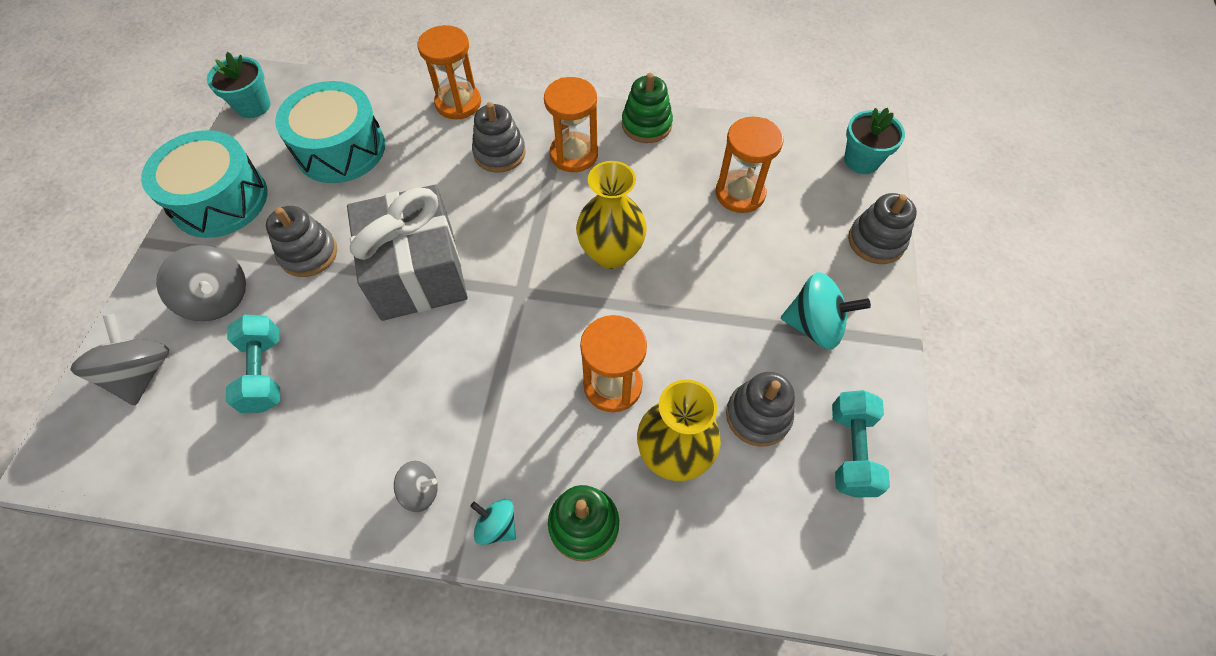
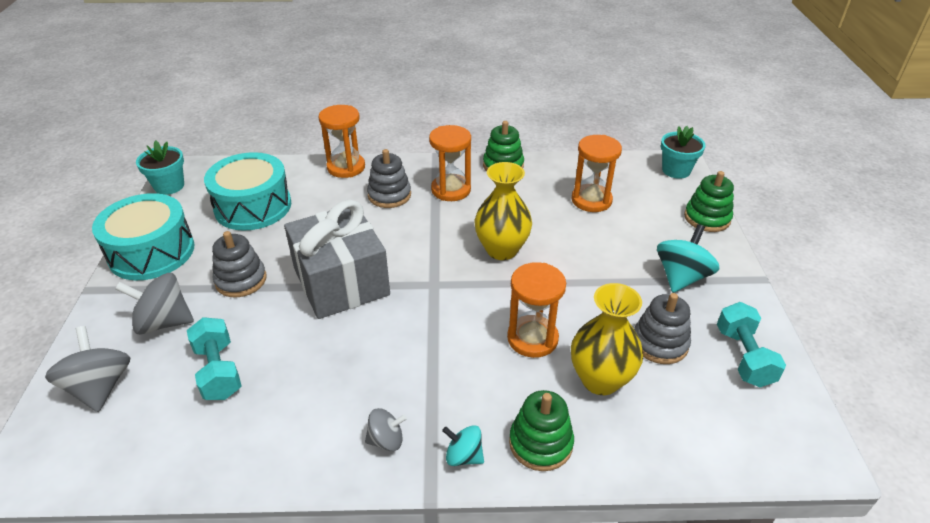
camera: 10 degrees left, 20 degrees down
grey spinning top [156,245,246,321] -> grey spinning top turned 150 degrees clockwise [115,273,194,334]
turquoise spinning top [781,272,871,349] -> turquoise spinning top turned 60 degrees counterclockwise [657,224,720,293]
grey stacking toy [848,193,917,264] -> green stacking toy [684,171,734,232]

